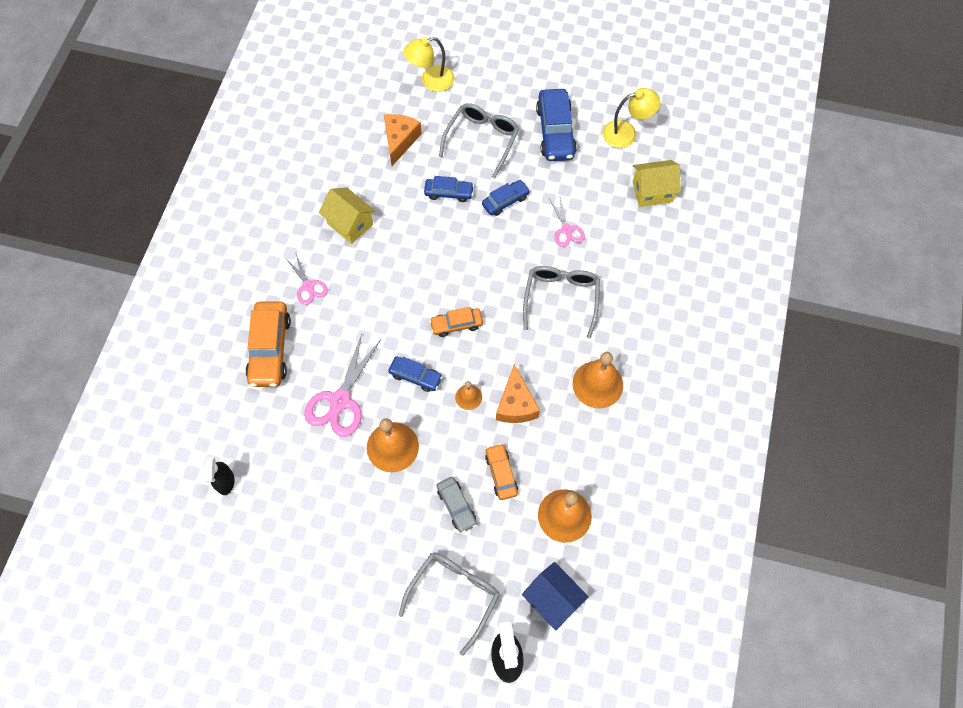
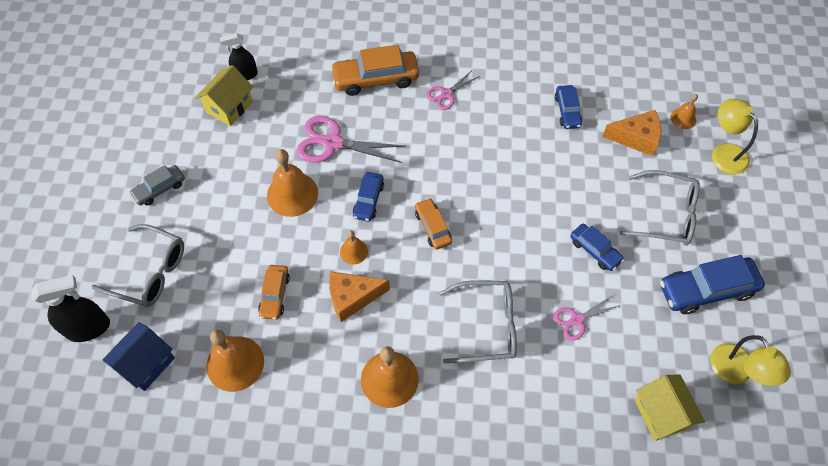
camera: 80 degrees right, 5 degrees down
yellow house [319,187,375,244] -> yellow house moved to [195,65,253,126]
blue car [424,176,474,202] -> blue car moved to [555,85,582,129]
grey car [436,477,477,533] -> grey car moved to [129,165,185,206]
orange car [485,443,518,500] -> orange car turned 120 degrees clockwise [258,265,290,320]
none -> orange bell [670,94,698,129]

